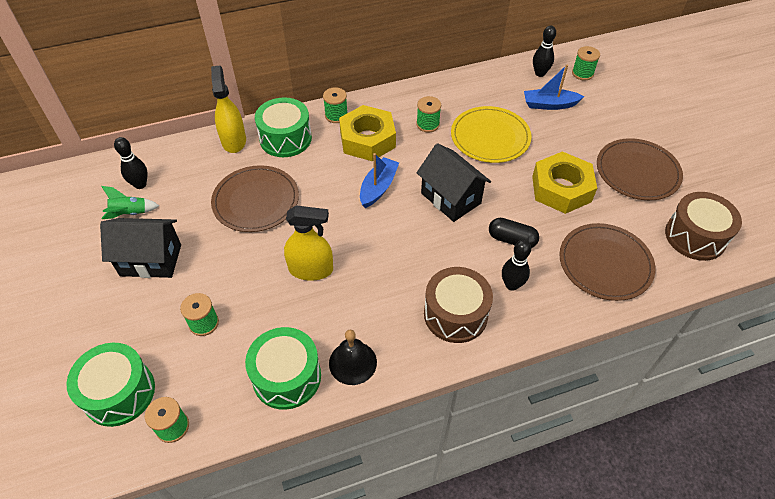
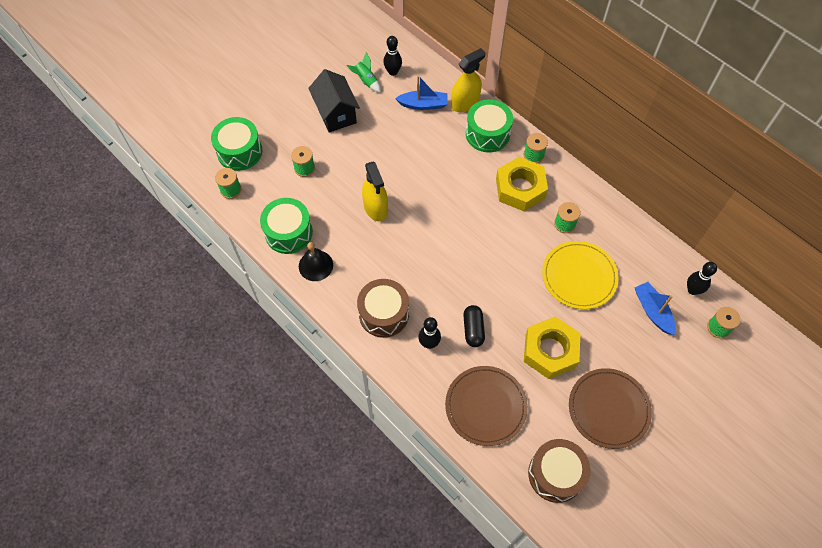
camera: 65 degrees right, 10 degrees up
brown plate [211,165,299,232] -> none
blue boat [360,153,399,208] -> blue boat moved to [395,75,448,110]
black house [417,143,491,222] -> none

